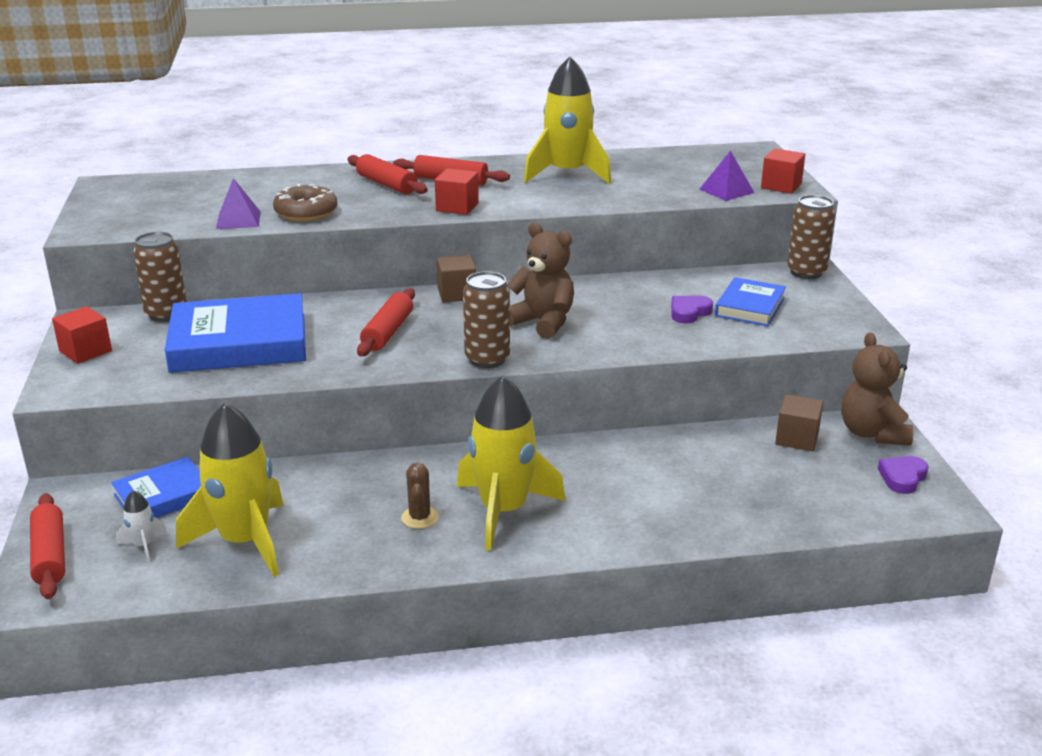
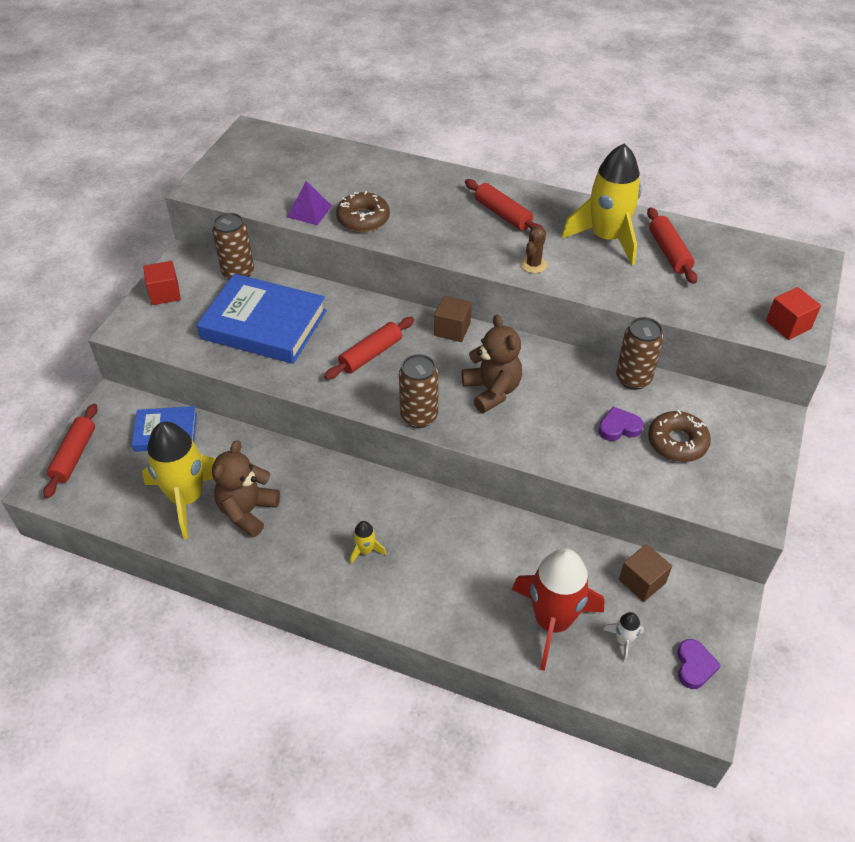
camera: 30 degrees right, 20 degrees up
white rocket [116,490,167,562] -> white rocket moved to [603,612,644,662]
red rolling pin [347,154,428,194] -> red rolling pin moved to [647,207,697,284]
brown cactus [401,463,439,529] -> brown cactus moved to [520,226,547,273]
red cube [435,168,479,215] -> none
yellow rocket [457,375,566,551] -> yellow rocket [350,521,386,564], size x0.42
purple pyramid [699,150,754,201] -> none
blue book [715,277,786,326] -> brown donut [648,410,711,462]
brown can [787,195,836,279] -> brown can moved to [616,317,664,390]
brown teddy bear [841,332,914,445] -> brown teddy bear moved to [212,440,280,537]
purple heart [878,456,929,494] -> purple heart turned 120 degrees clockwise [677,639,721,689]
none -> red rocket [512,548,604,671]

